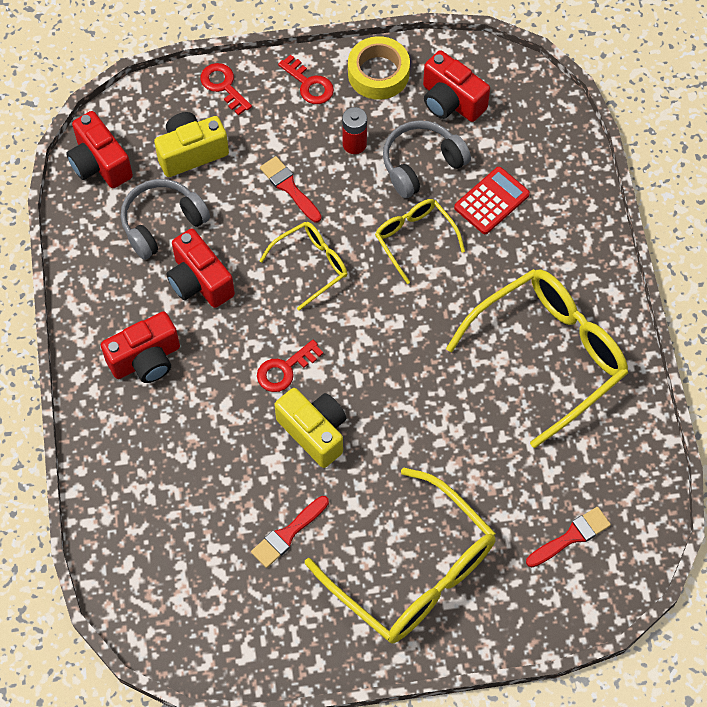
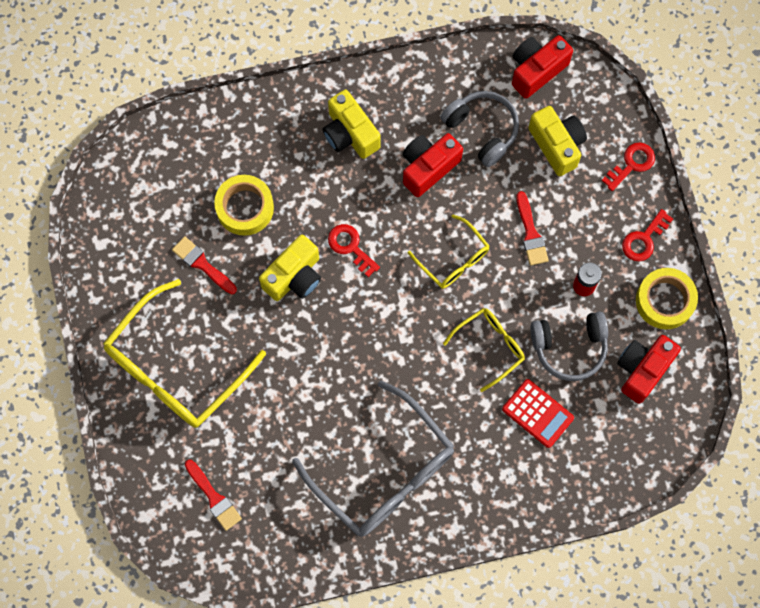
camera: 85 degrees right, 10 degrees up
red camera [101,311,180,383] -> yellow camera [323,90,381,159]
red brush [260,156,322,223] -> red brush turned 120 degrees clockwise [517,191,549,266]
grey headphones [383,120,471,198] -> grey headphones turned 120 degrees clockwise [531,312,608,381]
yellow glasses [446,269,628,448] -> grey glasses [292,380,455,537]
none -> yellow tape [214,175,274,236]

